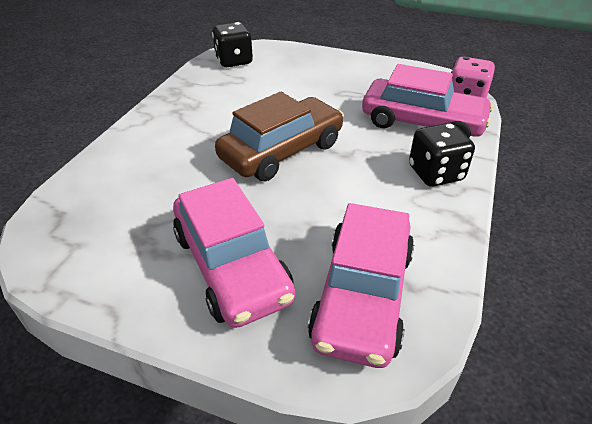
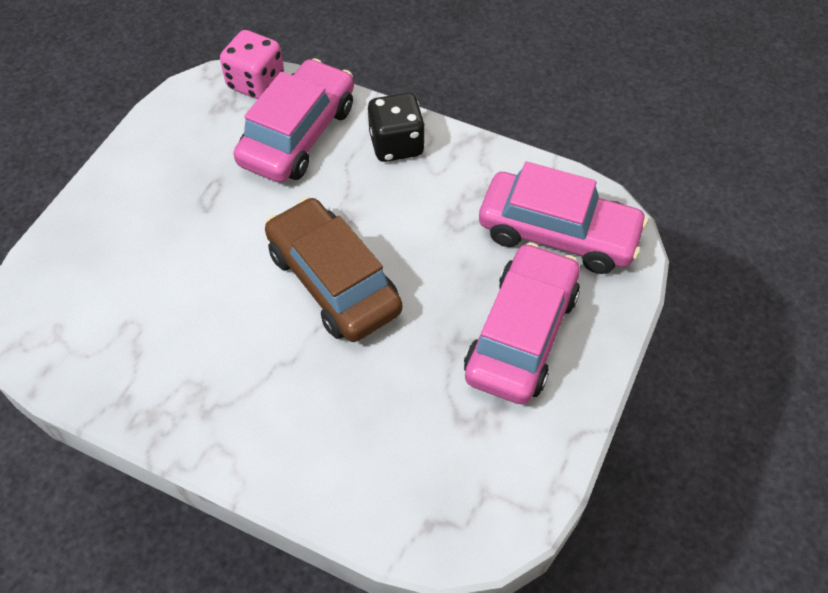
camera: 85 degrees left, 15 degrees up
pink car [173,178,295,328] -> pink car turned 45 degrees counterclockwise [464,242,580,404]
black dice [212,22,253,67] -> none

